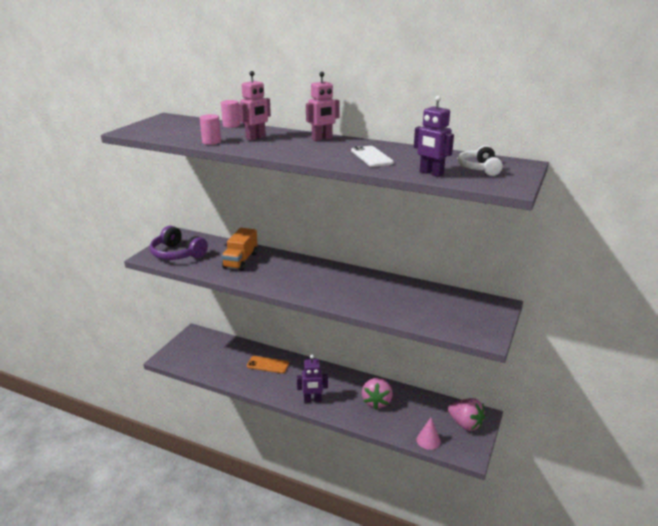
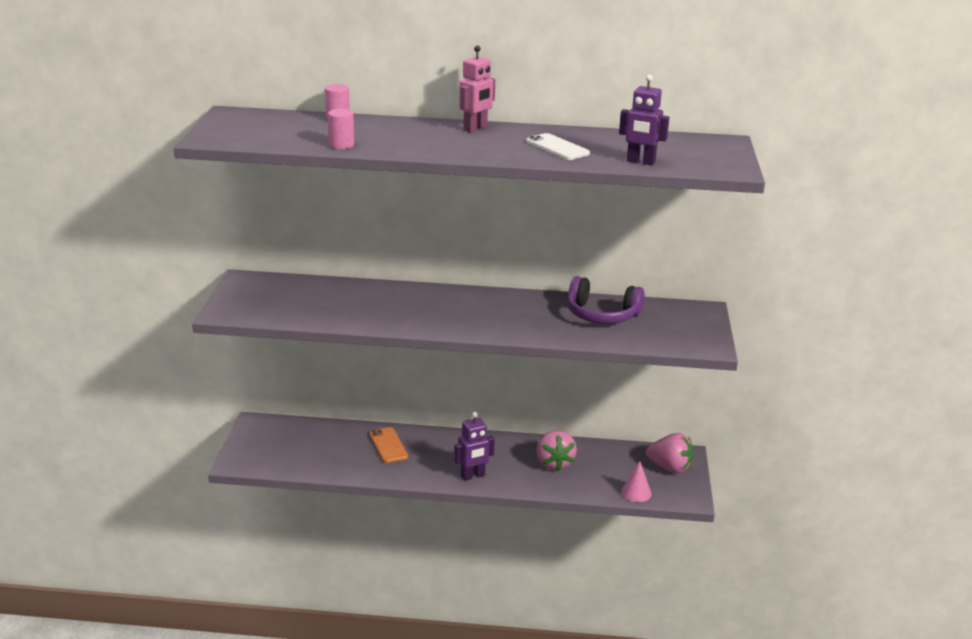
camera: 20 degrees left, 0 degrees up
purple headphones [150,226,208,260] -> purple headphones moved to [567,276,644,324]
orange truck [222,228,258,271] -> none
pink robot [239,71,271,141] -> none
orange phone [247,356,289,373] -> orange phone turned 75 degrees clockwise [369,427,408,463]
white headphones [458,145,503,176] -> none

